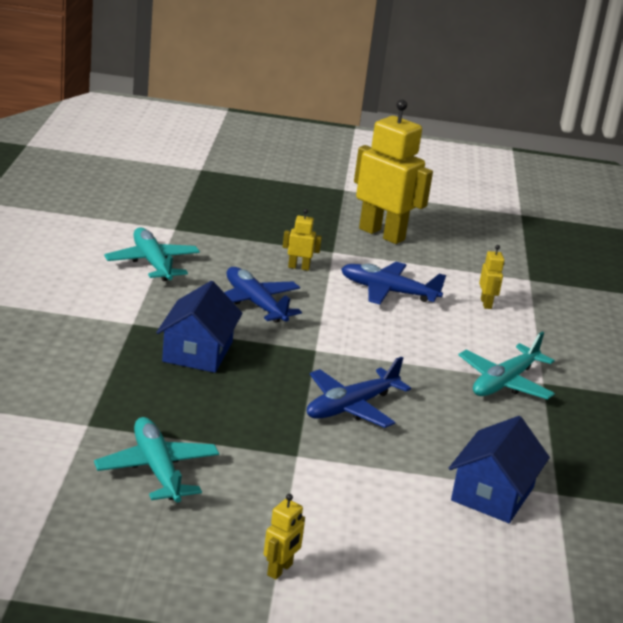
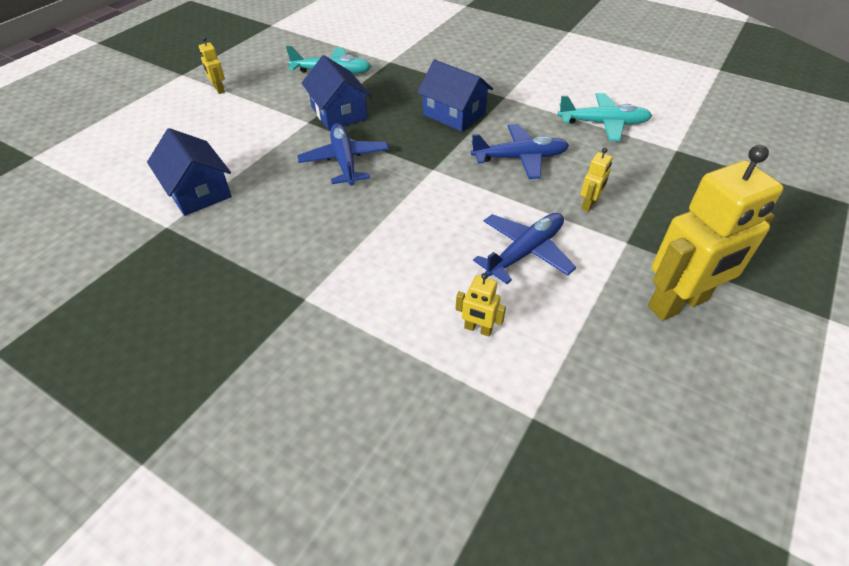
camera: 120 degrees right, 20 degrees up
turquoise plane [459,332,555,399] -> none
none -> blue house [302,55,371,130]

